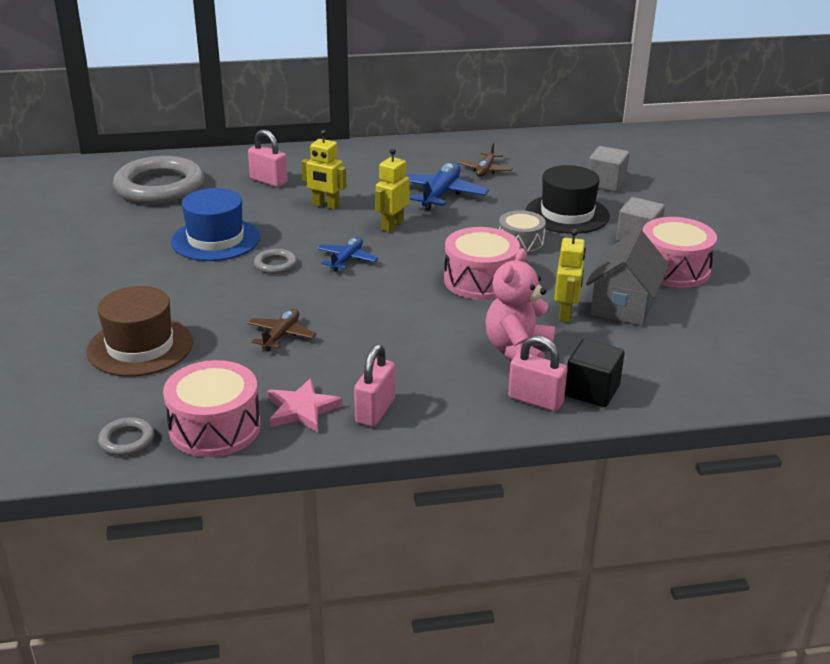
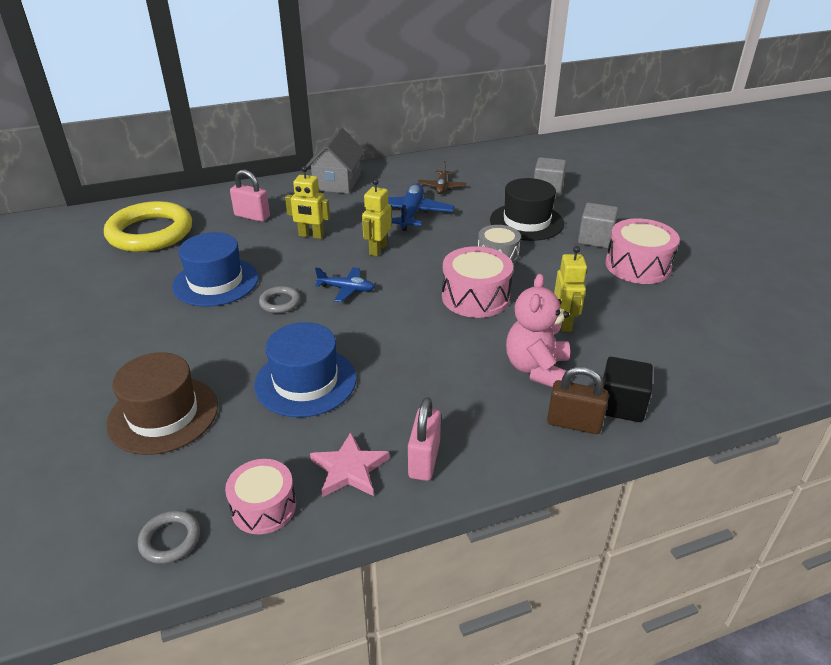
camera: 10 degrees left, 5 degrees up
grey ring [113,156,205,205] -> yellow ring [104,201,192,252]
pink drum [163,360,261,457] -> pink drum [225,459,296,534], size x0.66
brown plane [248,309,316,351] -> blue hat [254,322,356,417]
blue plane [317,237,378,272] -> blue plane turned 90 degrees clockwise [315,267,374,302]
pink padlock [508,336,568,411] -> brown padlock [547,366,609,434]
grey house [586,229,669,326] -> grey house moved to [306,127,365,194]

